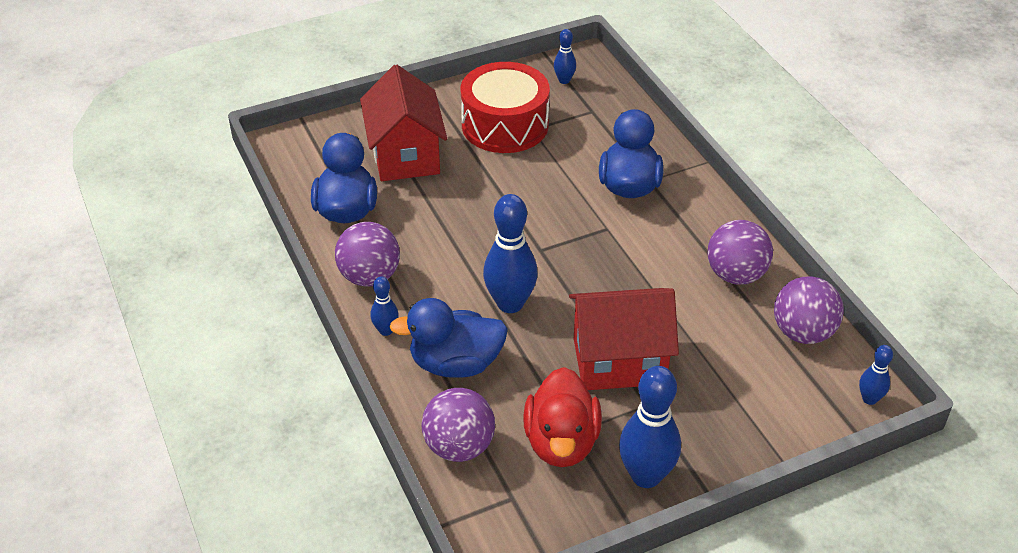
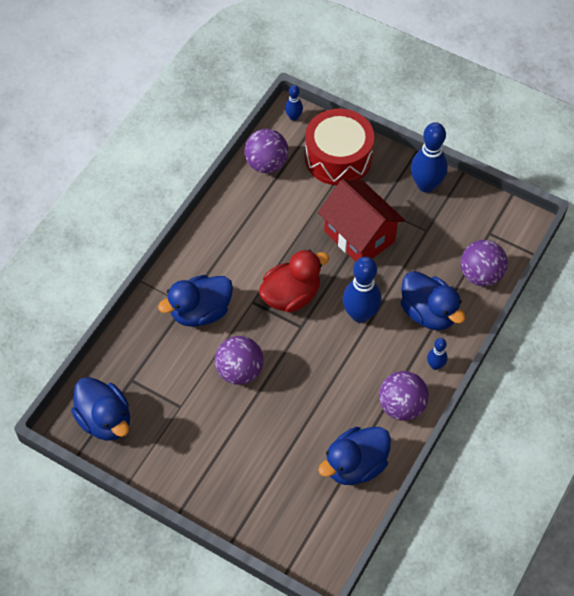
camera: 125 degrees left, 15 degrees up
red house [360,65,447,181] -> none
red drum [461,62,550,153] -> red drum moved to [305,109,374,185]
red duck [523,367,602,467] -> red duck moved to [259,249,329,313]
blue bowling pin [554,29,576,84] -> blue duck [71,377,130,441]
purple ball [707,220,773,285] -> purple ball moved to [215,336,264,385]

